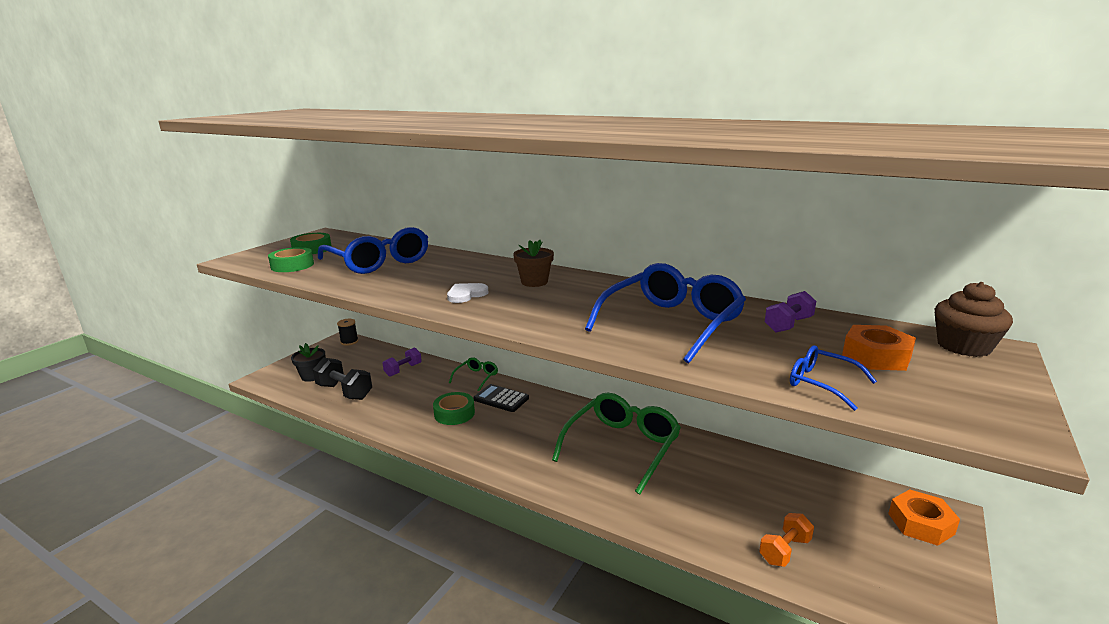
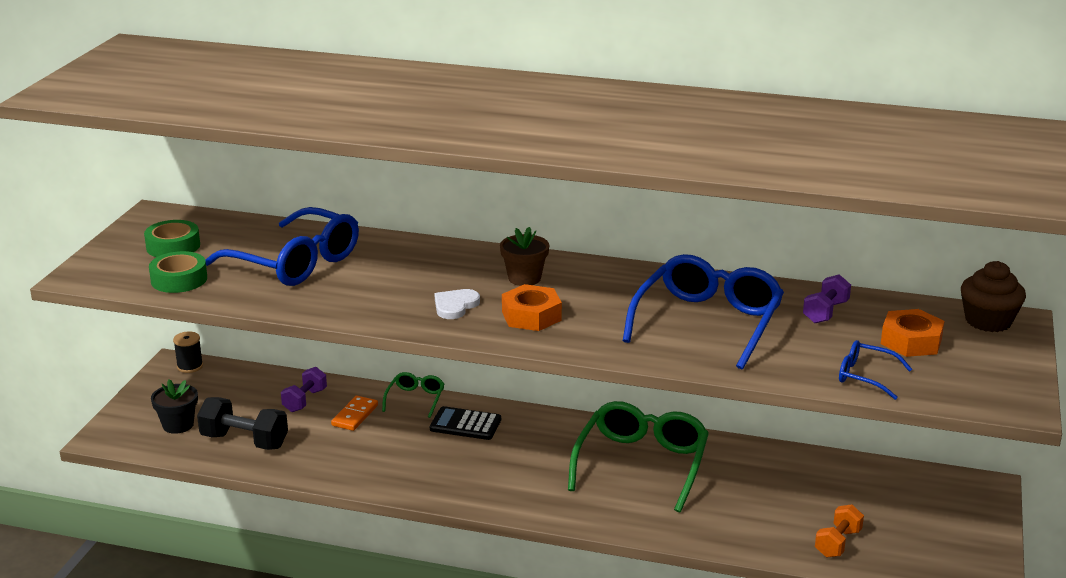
camera: 15 degrees left, 5 degrees up
green tape [433,392,475,425] -> none
orange nut [888,489,960,546] -> orange nut moved to [502,284,562,331]
none -> orange domino [331,396,378,431]

